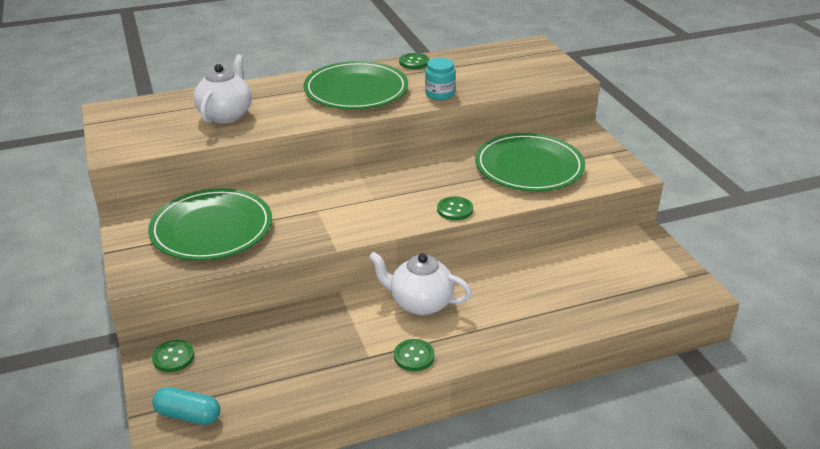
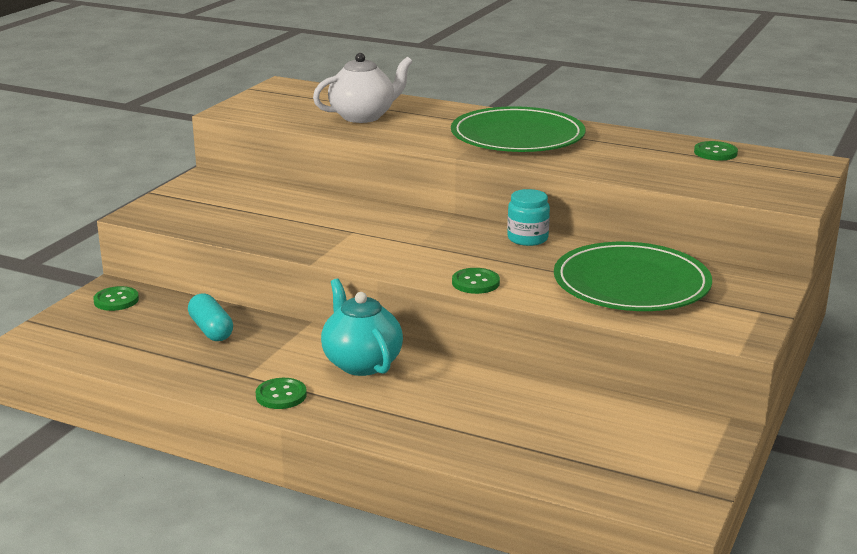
camera: 45 degrees right, 10 degrees down
green plate [148,188,272,260] -> none
turquoise capsule [152,387,220,425] -> turquoise capsule moved to [188,293,233,341]
white teapot [369,251,472,315] -> turquoise teapot [321,279,403,376]
green button [399,53,429,69] -> green button moved to [694,141,738,160]
turquoise jar [425,58,456,100] -> turquoise jar moved to [507,189,550,246]

